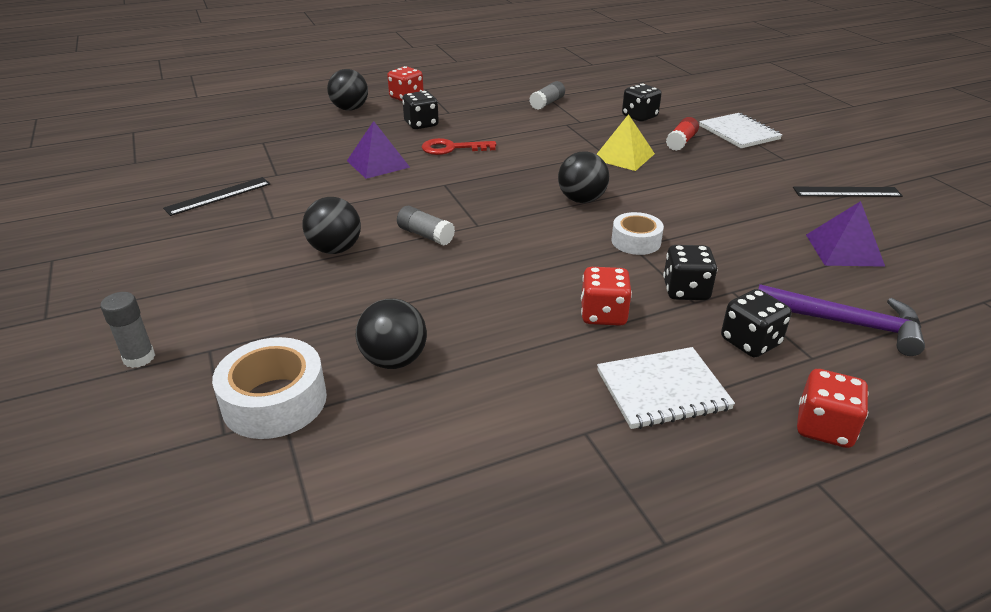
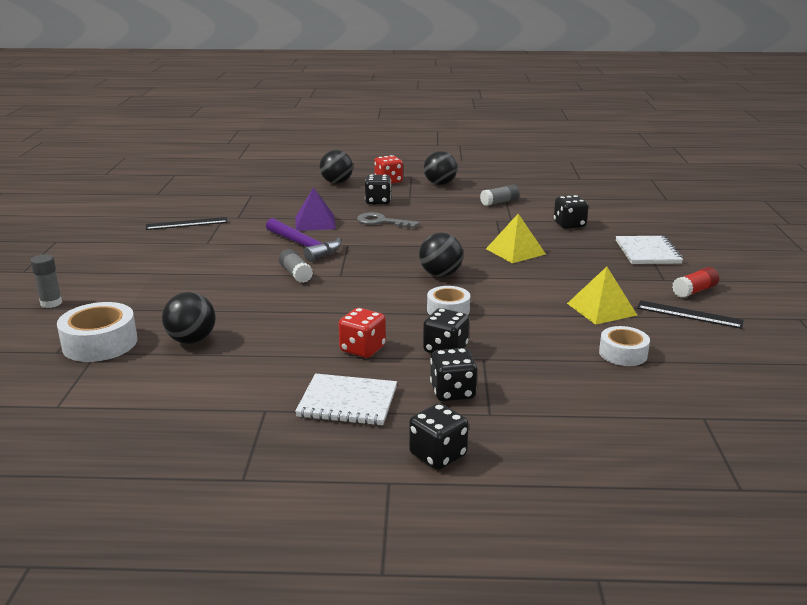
camera: 25 degrees right, 10 degrees down
black ball [302,197,361,254] -> black ball moved to [424,151,457,185]
red key [422,138,496,155] -> grey key [357,212,419,229]
red glue stick [666,117,699,151] -> red glue stick moved to [672,267,719,298]
purple hammer [758,284,925,356] -> purple hammer moved to [266,218,341,262]
red dice [797,369,869,448] -> black dice [409,403,469,470]
purple pyramid [806,201,885,267] -> white tape [599,326,650,366]
none -> yellow pyramid [567,267,637,325]

